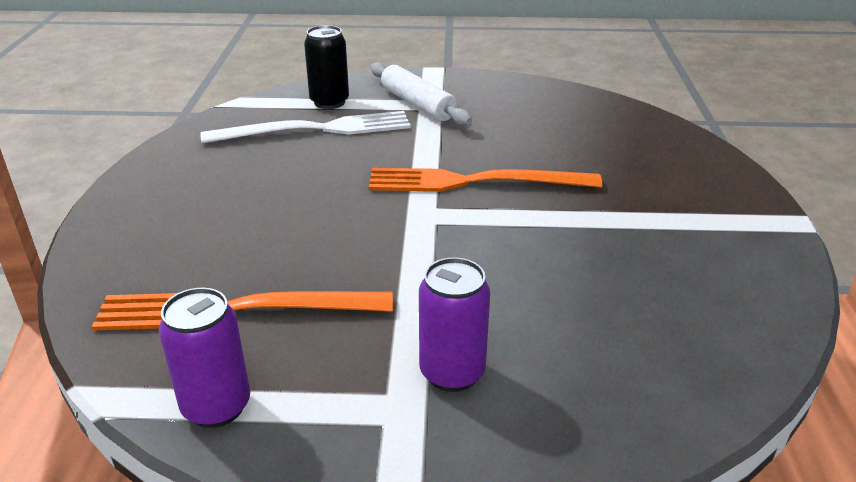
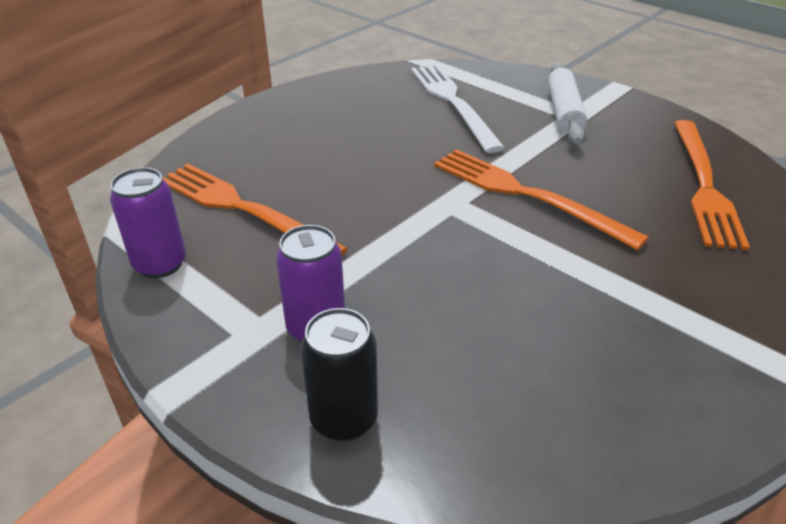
camera: 40 degrees right, 5 degrees up
white fork [201,111,411,144] -> white fork turned 135 degrees counterclockwise [411,64,505,153]
black can [304,25,349,109] -> black can moved to [301,308,378,442]
none -> orange fork [674,120,750,250]

